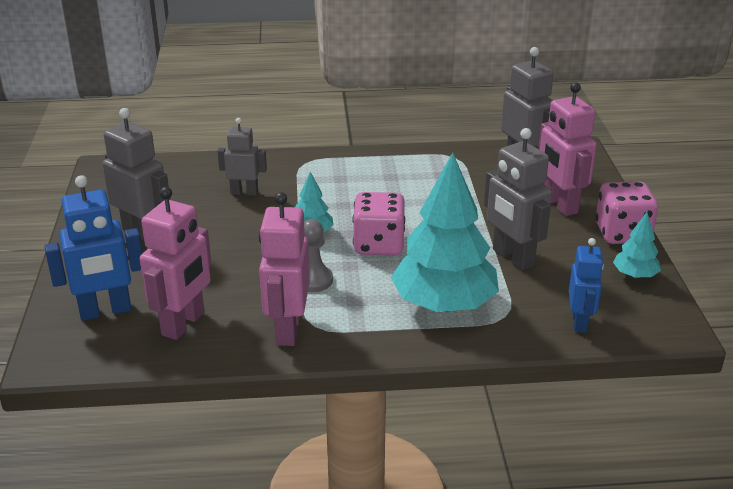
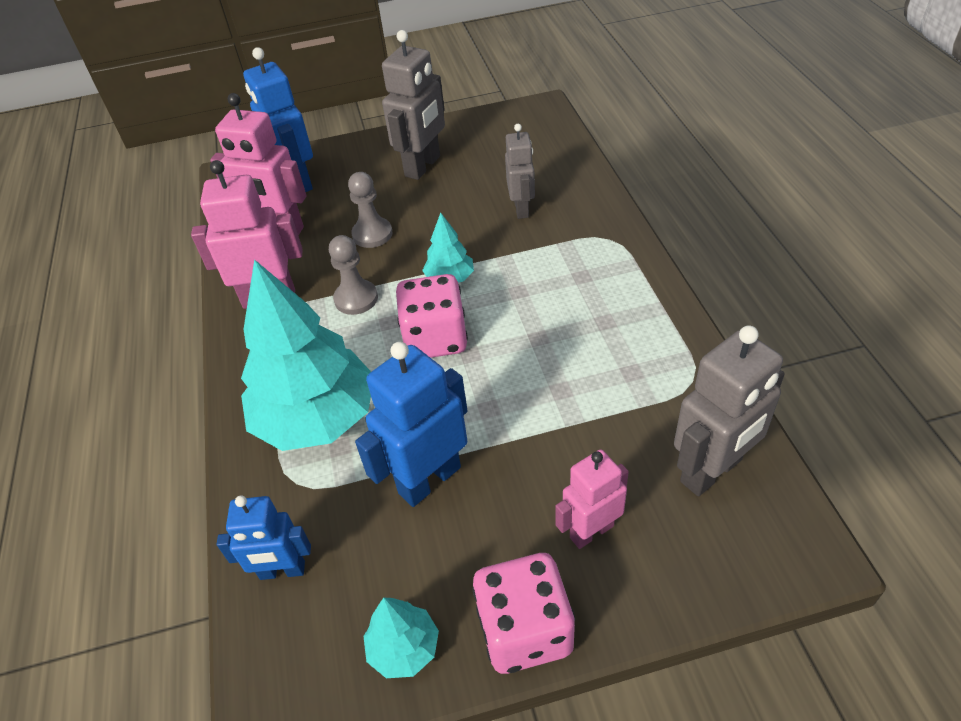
camera: 85 degrees right, 15 degrees up
grey robot [484,128,552,270] -> blue robot [355,342,467,507]
pink robot [538,82,597,216] -> pink robot [555,449,629,549], size x0.64
none -> grey pawn [348,172,392,248]

